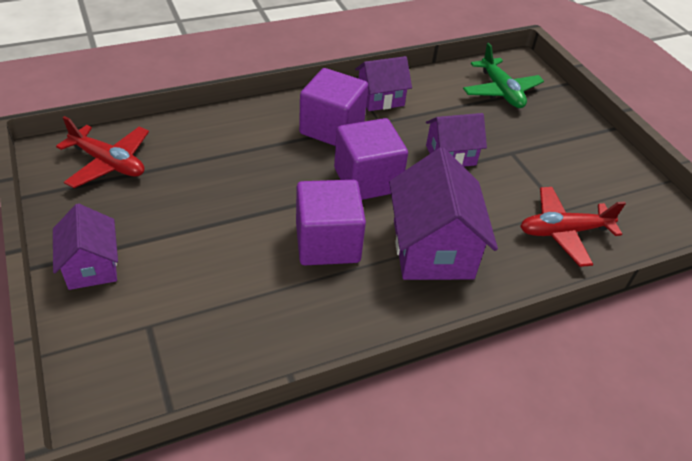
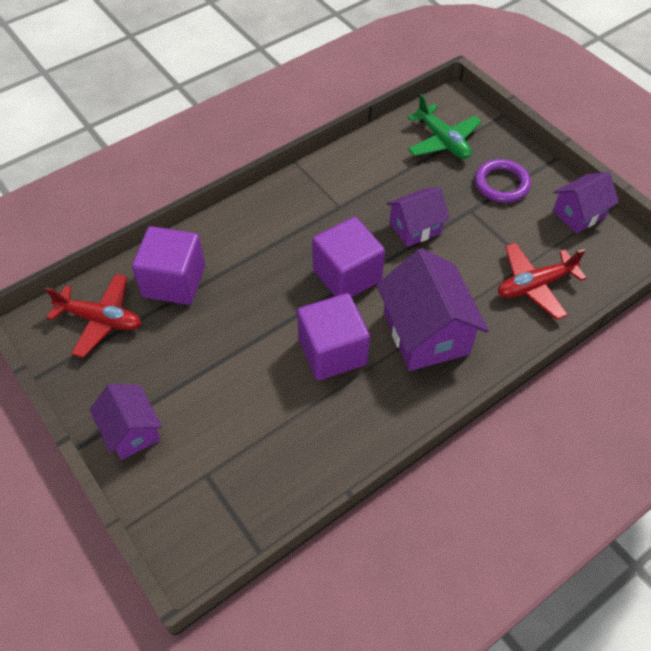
camera: 10 degrees left, 10 degrees up
purple cube [299,68,368,146] -> purple cube moved to [132,226,205,305]
purple house [355,56,412,111] -> purple house moved to [553,172,619,233]
none -> purple ring [475,159,531,203]

